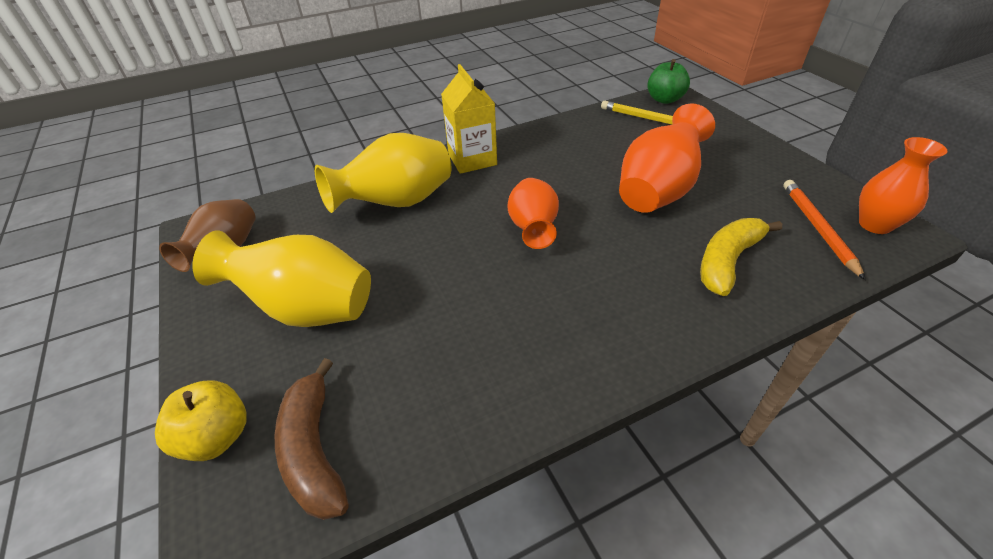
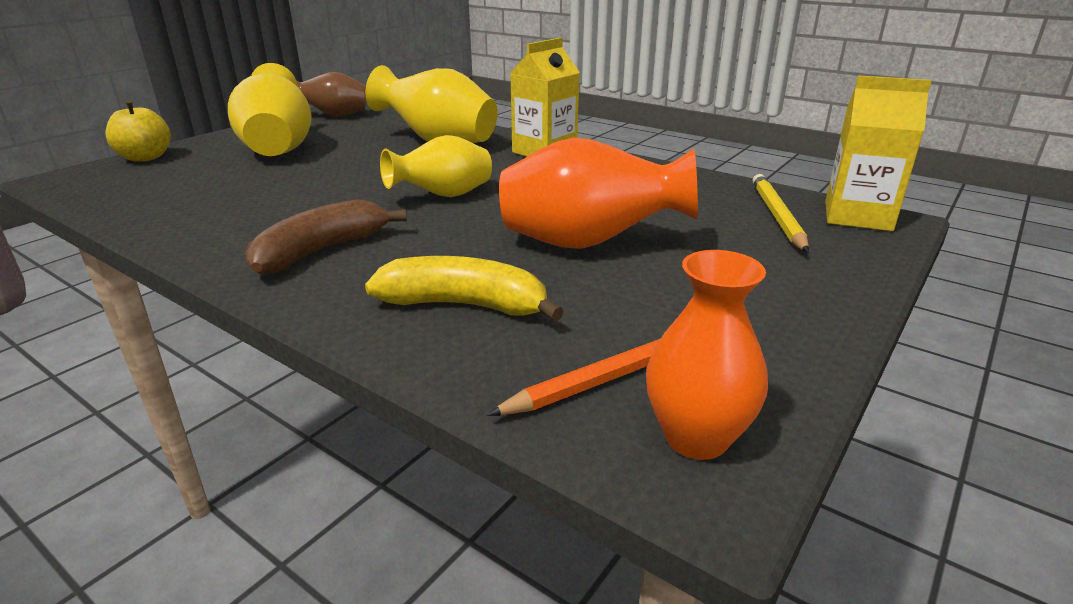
camera: 60 degrees right, 15 degrees down
brown banana [275,358,349,520] -> brown banana moved to [245,199,407,275]
orange vase [508,178,559,249] -> yellow vase [380,135,492,197]
green apple [647,59,690,104] -> yellow carton [825,75,932,231]

